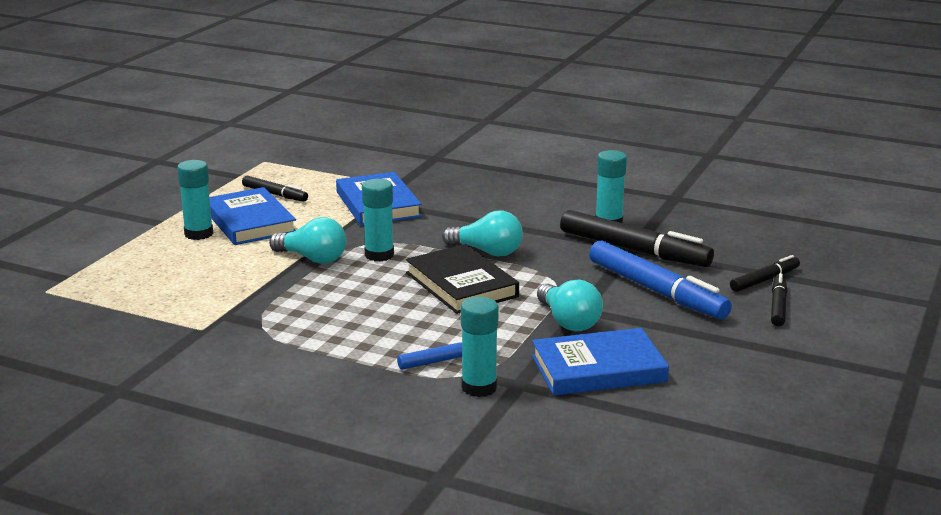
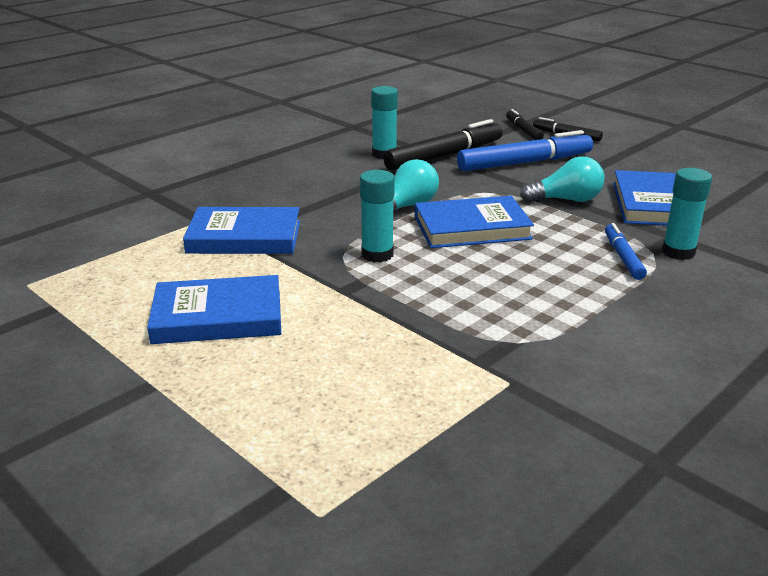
camera: 70 degrees left, 5 degrees up
turquoise glue stick [177,160,213,240] -> none
black marker [242,176,308,202] -> none
turquoise light bulb [269,217,346,264] -> none
black book [406,244,519,314] -> blue book [415,196,534,248]

